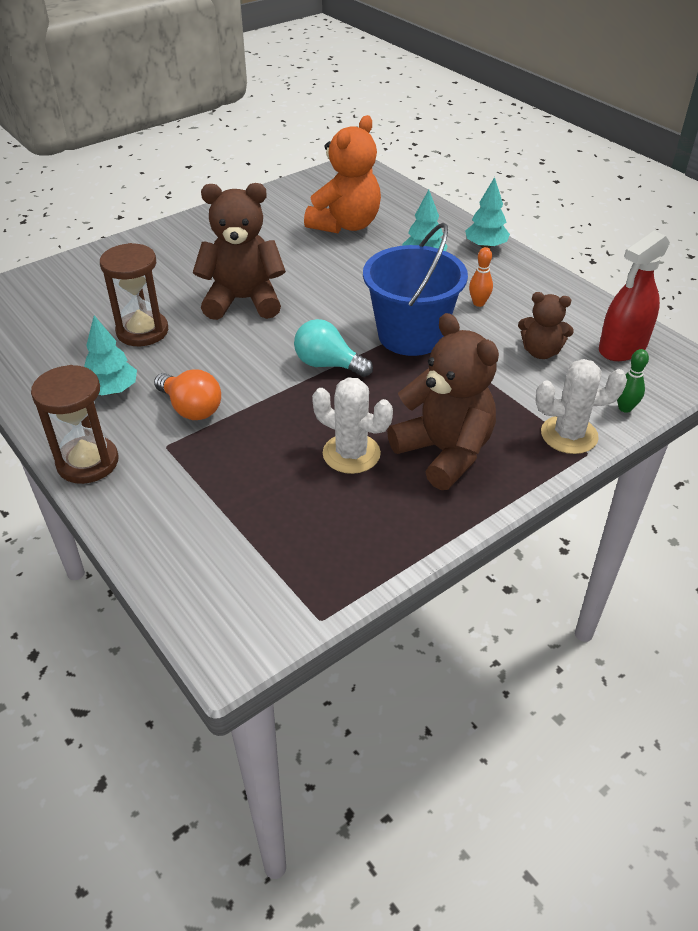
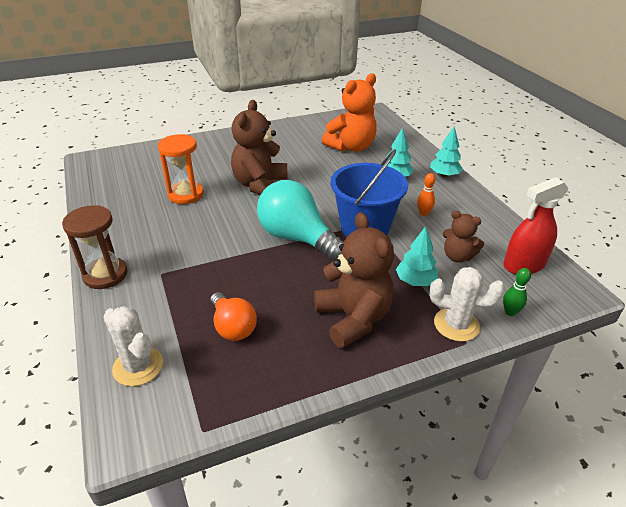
camera: 15 degrees right, 5 degrees down
turquoise tree [84,316,137,395] -> turquoise tree moved to [396,226,438,286]
brown hourglass [100,243,168,346] -> orange hourglass [158,134,204,204]
orange light bulb [154,369,221,420] -> orange light bulb moved to [210,292,257,341]
brown teddy bear [193,183,286,320] -> brown teddy bear turned 90 degrees counterclockwise [231,100,288,195]
turquoise light bulb [294,319,373,377] -> turquoise light bulb [257,180,344,261], size x1.70
white cactus [312,377,393,474] -> white cactus moved to [103,306,163,386]

